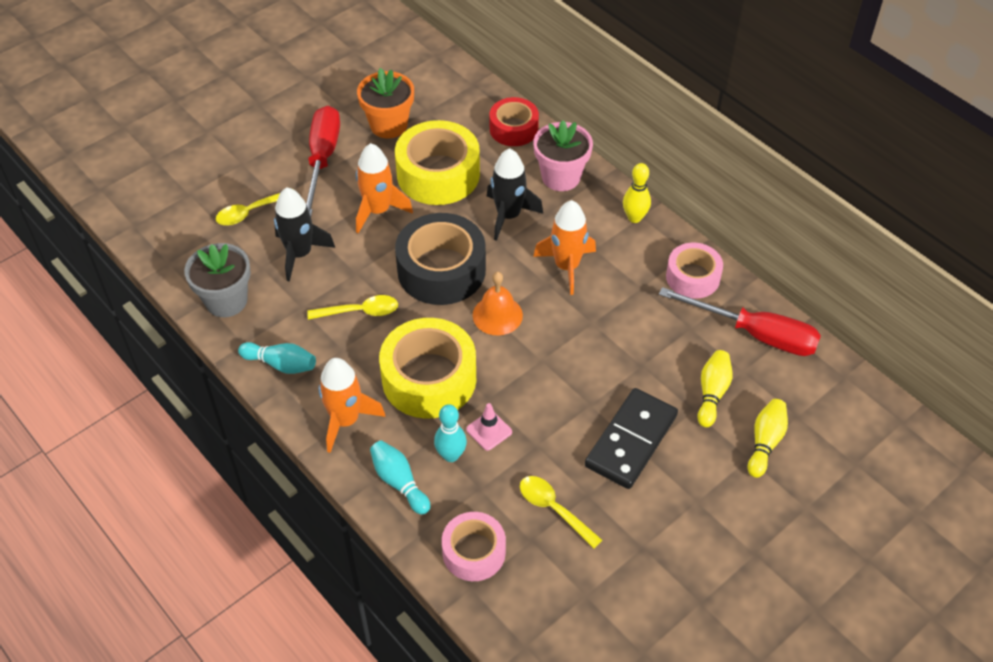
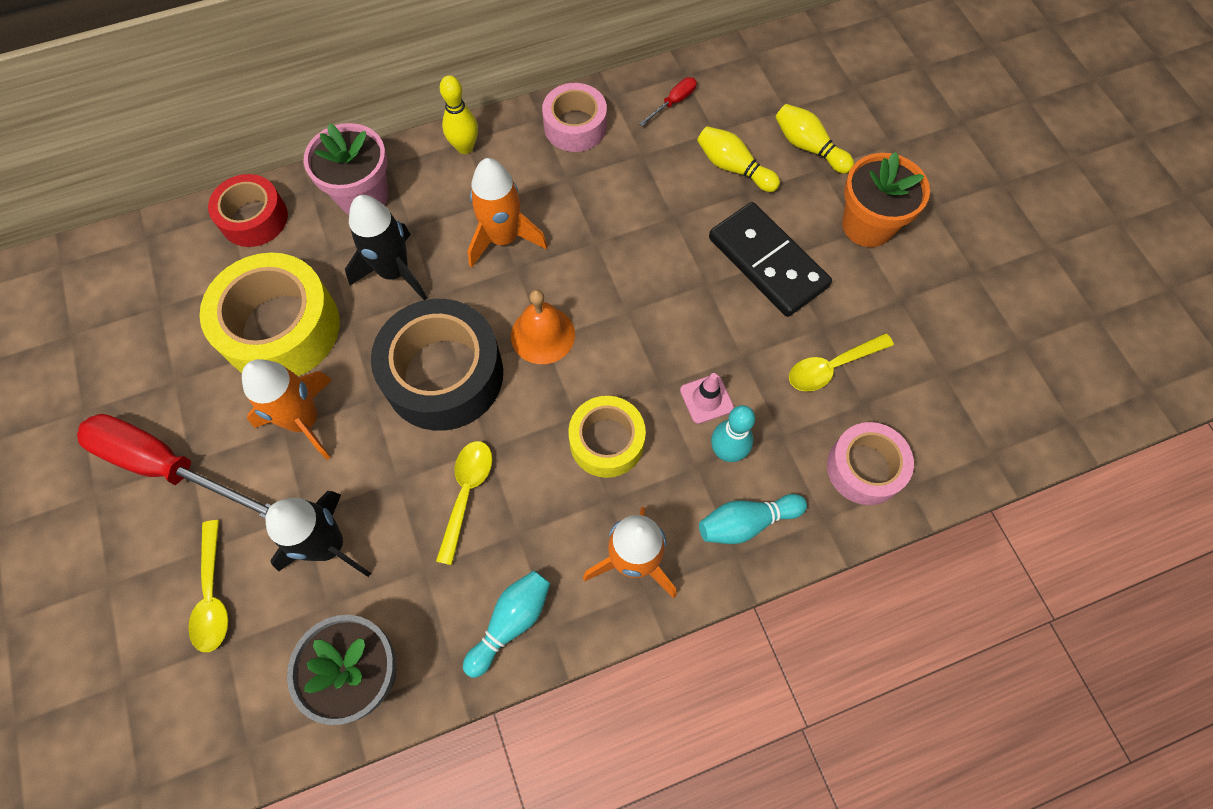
camera: 70 degrees left, 15 degrees up
orange flower pot [357,68,414,139] -> orange flower pot moved to [842,152,930,247]
yellow tape [379,318,476,419] -> yellow tape [568,396,646,478], size x0.61
red screwdriver [659,287,821,356] -> red screwdriver [639,77,697,126], size x0.43

